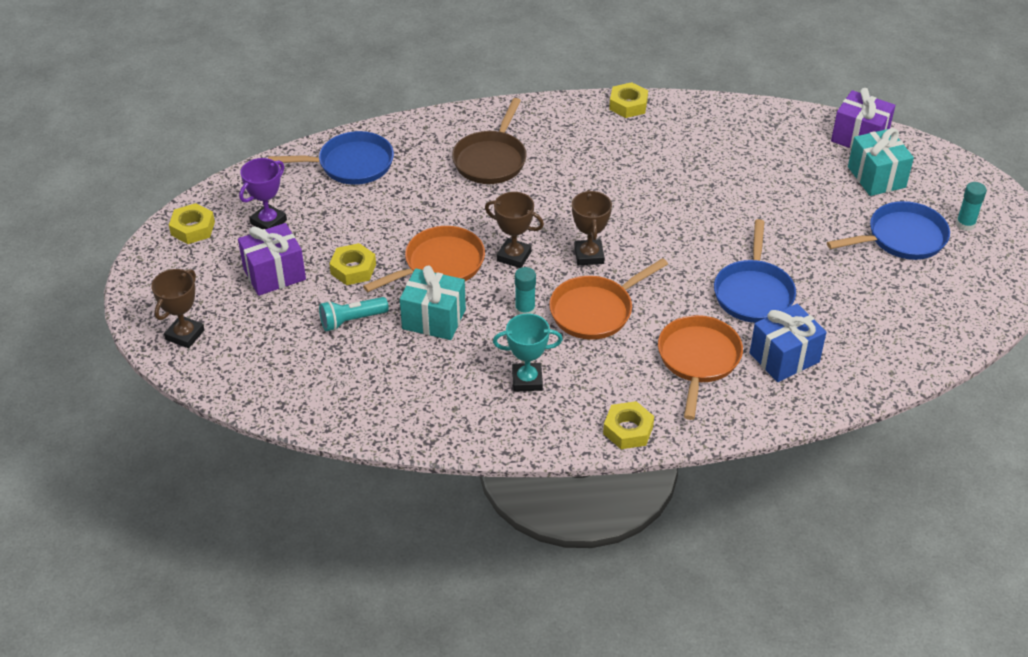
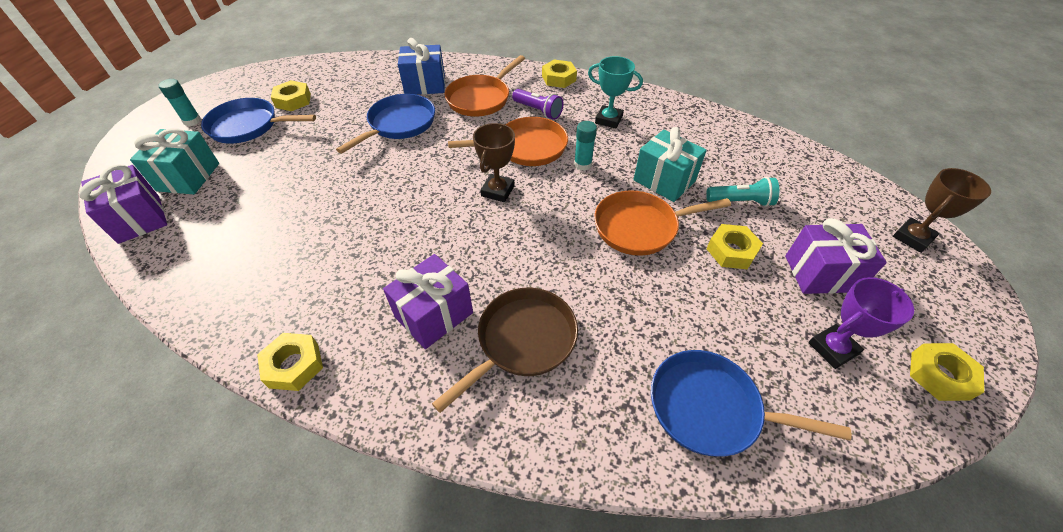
camera: 155 degrees left, 5 degrees up
brown trophy [485,192,544,268] -> none
none -> yellow nut [271,80,311,111]
none -> purple gift [383,254,473,349]
none -> purple flashlight [512,89,564,120]

